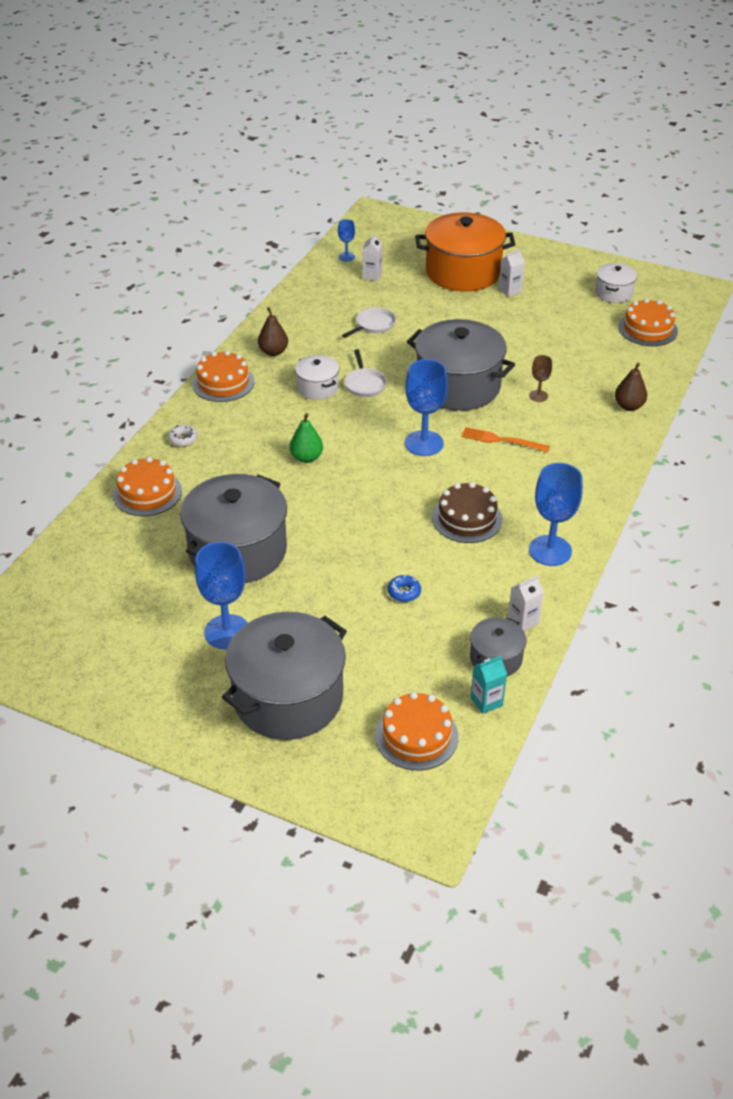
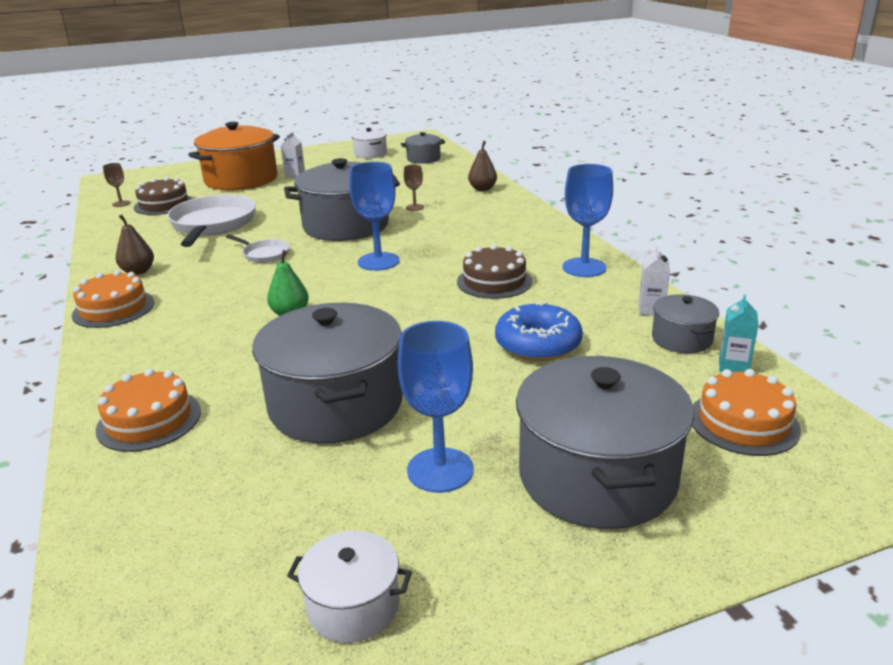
camera: 45 degrees left, 15 degrees down
white donut [168,425,198,447] -> none
white pot [295,355,339,400] -> white pot moved to [287,531,412,643]
blue goblet [338,219,355,261] -> brown goblet [103,163,130,207]
white pan [342,307,396,338] -> white pan [167,195,256,247], size x2.05
white carton [362,233,382,281] -> brown cake [134,177,193,215]
blue donut [388,575,421,602] -> blue donut [495,302,583,361], size x2.18
orange fork [461,427,550,452] -> none
orange cake [618,298,678,346] -> grey pot [401,132,445,164]

